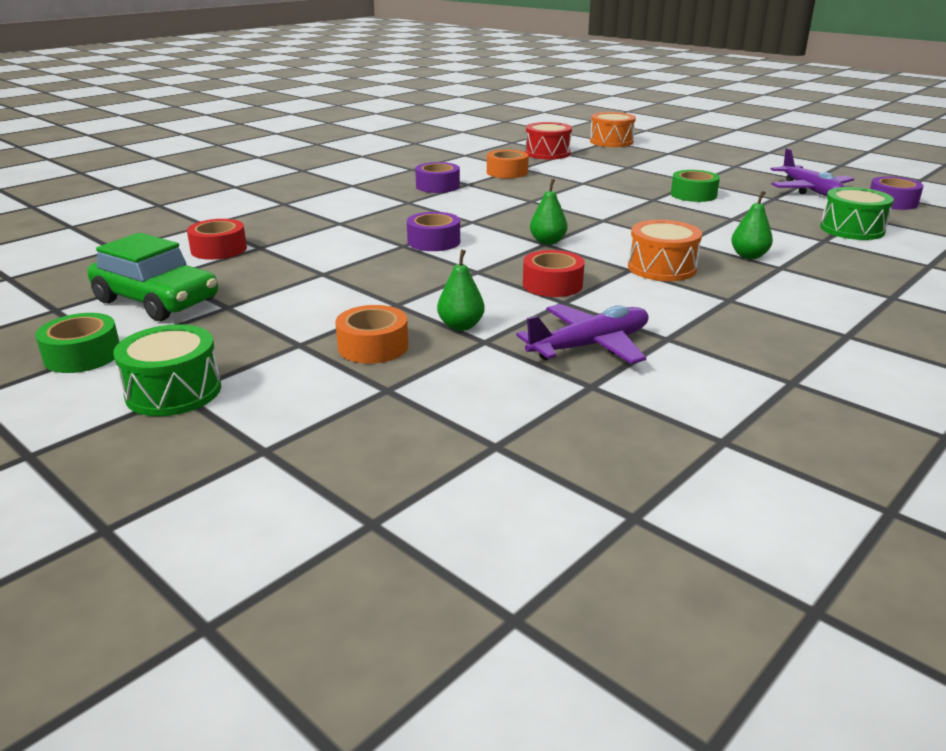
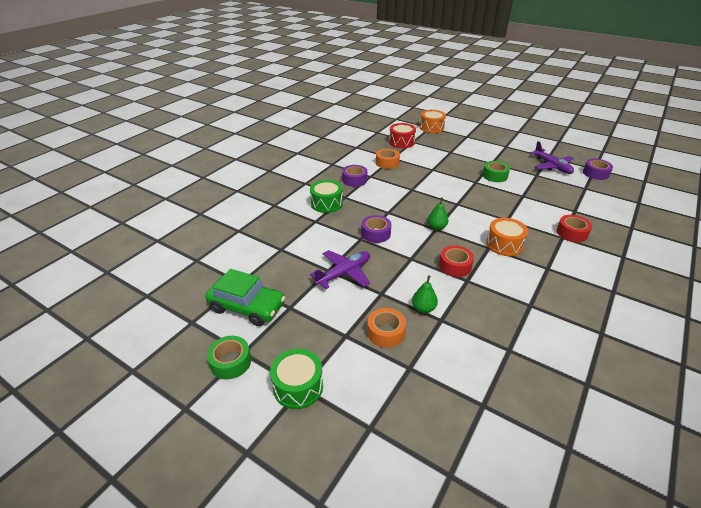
camera: 10 degrees left, 10 degrees up
red tape [187,219,247,260] -> red tape moved to [557,215,592,242]
purple plane [516,304,648,364] -> purple plane moved to [310,250,370,289]
green pear [731,191,773,259] -> none
green drum [820,187,894,240] -> green drum moved to [310,180,343,213]

